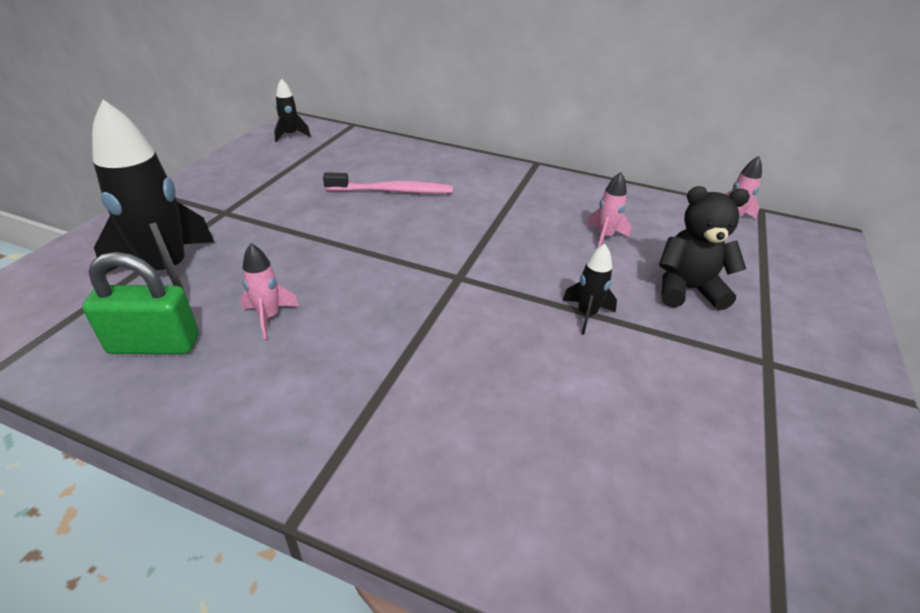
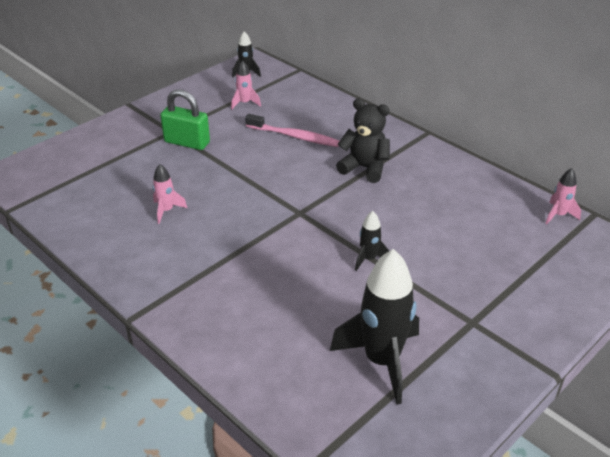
camera: 25 degrees right, 0 degrees up
green padlock [82,252,199,354] -> green padlock moved to [160,89,210,150]
black rocket [92,99,214,290] -> black rocket moved to [330,249,419,405]
pink rocket [586,172,631,247] -> pink rocket moved to [231,60,261,110]
black teddy bear [659,186,750,310] -> black teddy bear moved to [336,98,390,183]

